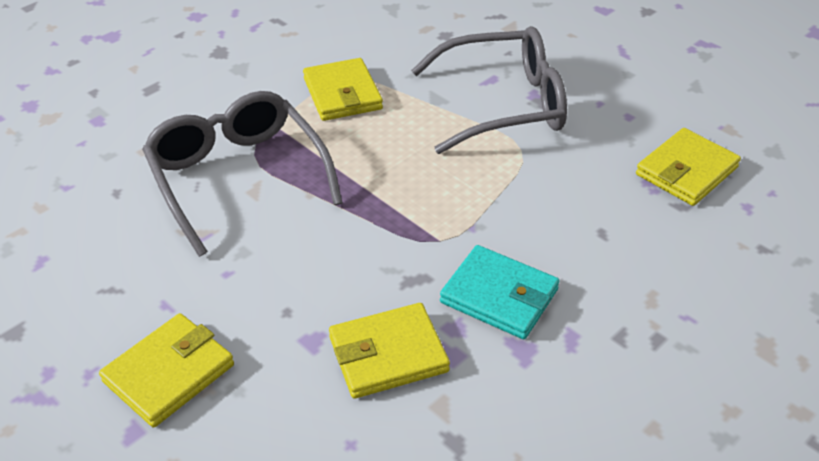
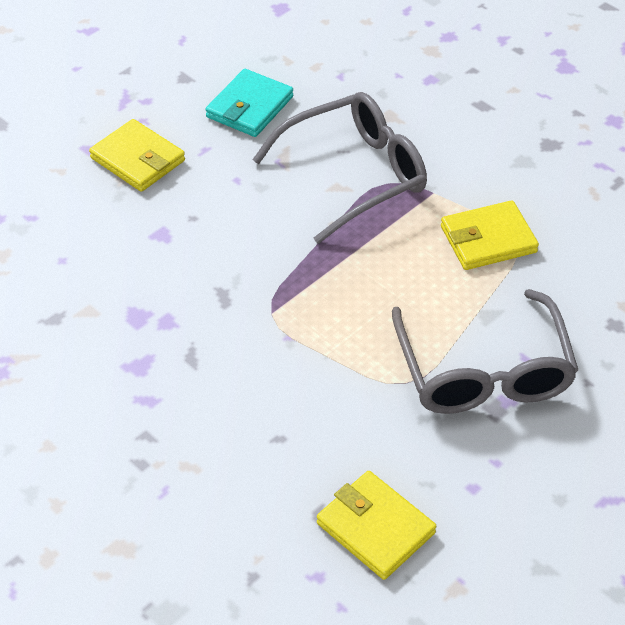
camera: 90 degrees right, 5 degrees up
yellow wallet [329,303,450,399] -> none
turquoise wallet [440,245,559,339] -> turquoise wallet moved to [205,69,293,137]

